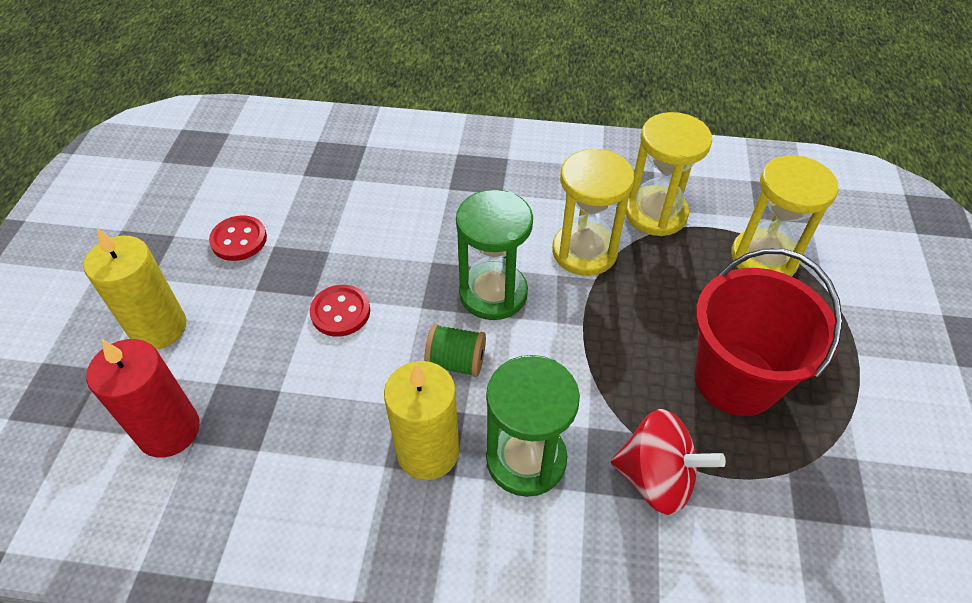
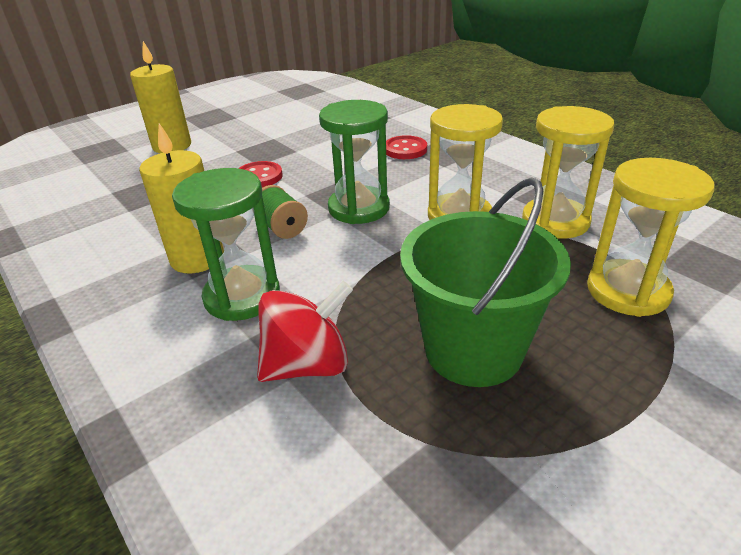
camera: 45 degrees right, 15 degrees down
red candle [86,339,200,458] -> none
red button [209,215,267,261] -> red button moved to [386,135,427,159]
red spinning top [611,409,726,515] -> red spinning top turned 90 degrees counterclockwise [257,281,353,382]
red bucket [695,248,843,416] -> green bucket [400,177,571,387]

